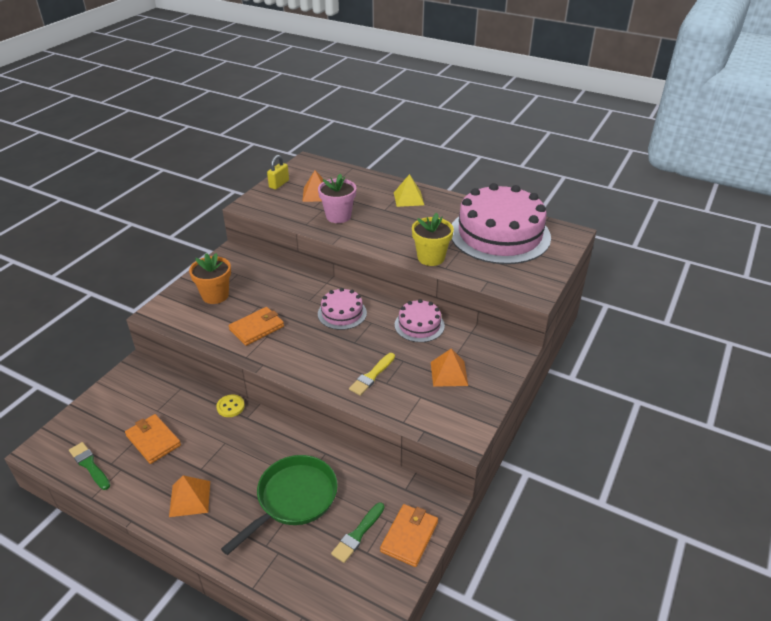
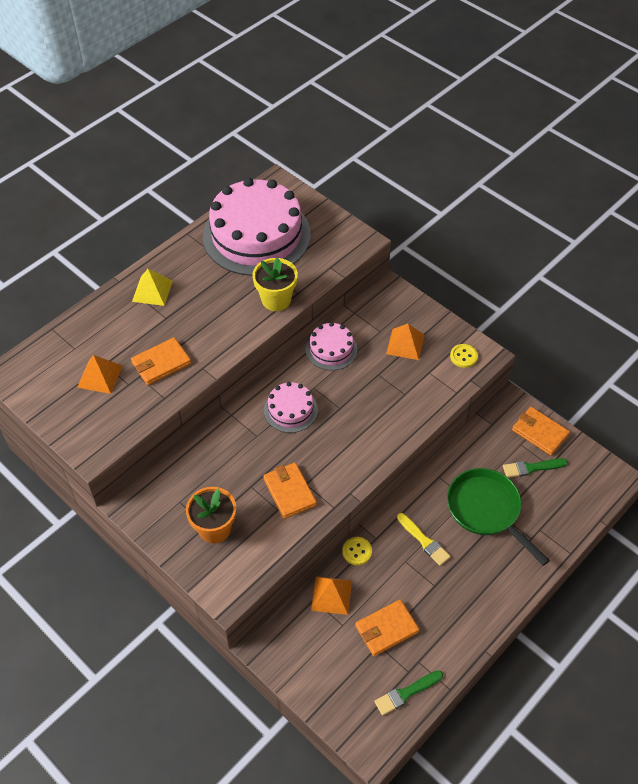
camera: 75 degrees left, 15 degrees up
orange pyramid [169,475,210,517] -> orange pyramid moved to [311,576,352,615]
yellow padlock [267,155,289,189] -> none
pink flower pot [318,174,356,223] -> orange wallet [131,337,191,385]
green brush [331,502,385,563] -> green brush turned 120 degrees clockwise [503,458,568,478]
yellow brush [349,353,395,396] -> yellow brush moved to [397,513,451,566]
none -> yellow button [450,344,478,368]

